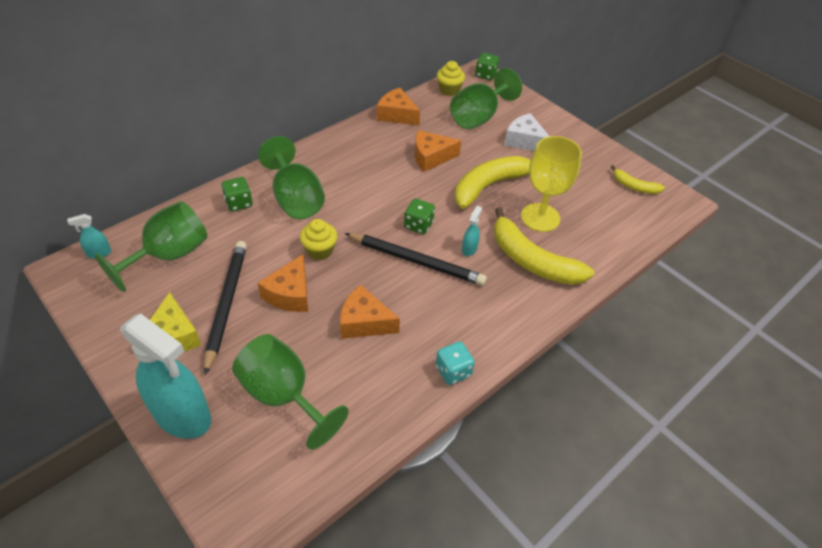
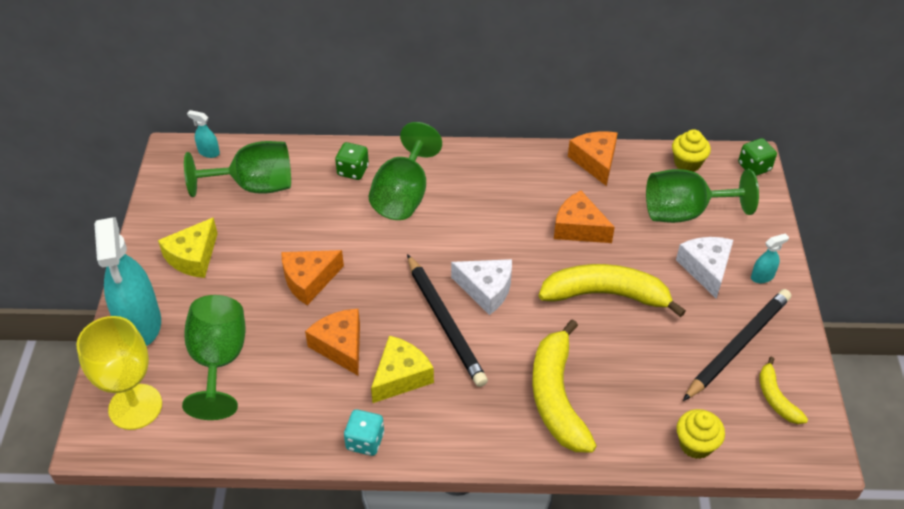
camera: 45 degrees right, 0 degrees up
black pencil [204,241,247,375] -> black pencil moved to [683,289,791,401]
yellow cupcake [300,219,337,260] -> yellow cupcake moved to [677,409,725,459]
green dice [404,198,435,234] -> white cheese [451,259,512,315]
turquoise spray bottle [462,206,482,256] -> turquoise spray bottle moved to [751,233,789,283]
yellow goblet [521,136,582,232] -> yellow goblet moved to [76,316,162,430]
none -> yellow cheese [371,336,434,403]

